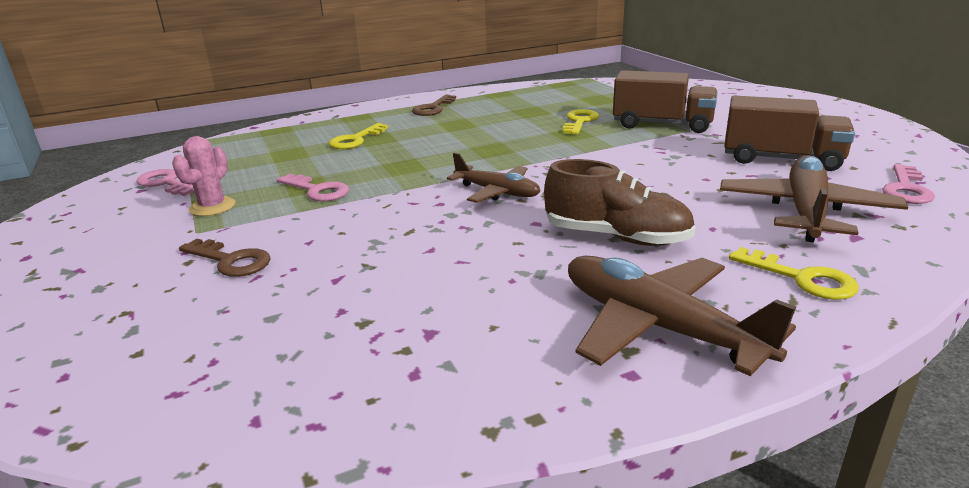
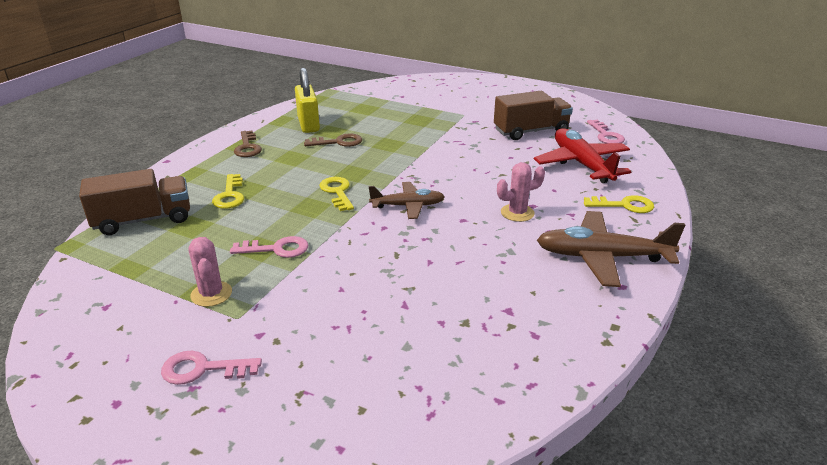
camera: 40 degrees left, 5 degrees up
pink key [136,169,195,196] -> pink key moved to [161,351,262,385]
brown key [179,239,271,277] -> brown key moved to [304,133,362,147]
brown shoe [544,159,696,246] -> pink cactus [497,162,545,222]
yellow key [562,109,599,135] -> yellow key moved to [319,177,354,211]
brown truck [613,70,718,133] -> brown truck moved to [79,169,190,235]
brown plane [720,155,908,242] -> red plane [534,128,631,183]
none -> yellow padlock [295,67,320,133]

